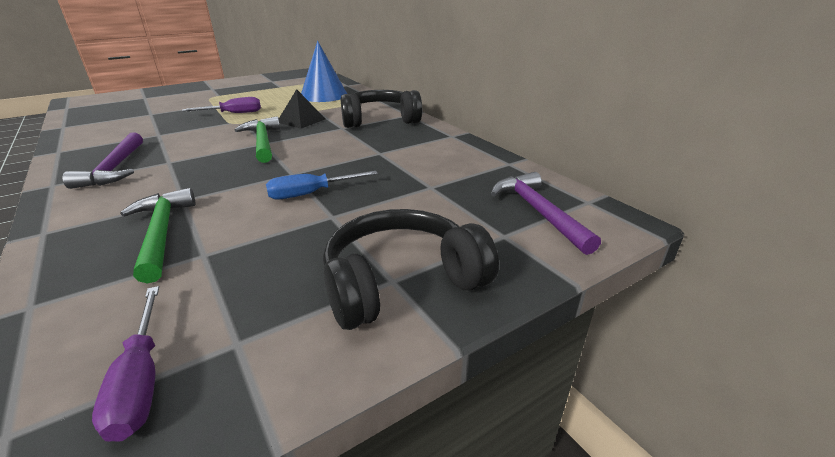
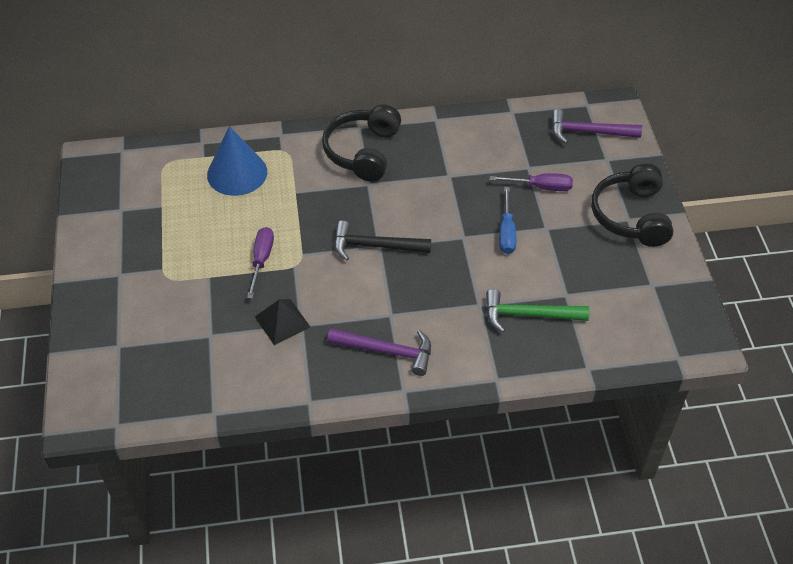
camera: 65 degrees left, 20 degrees up
purple screwdriver [92,286,159,442] -> purple screwdriver moved to [490,173,573,191]
green hammer [235,116,280,163] -> black hammer [334,220,431,260]
black pyramid [279,89,325,129] -> black pyramid moved to [255,299,310,345]

